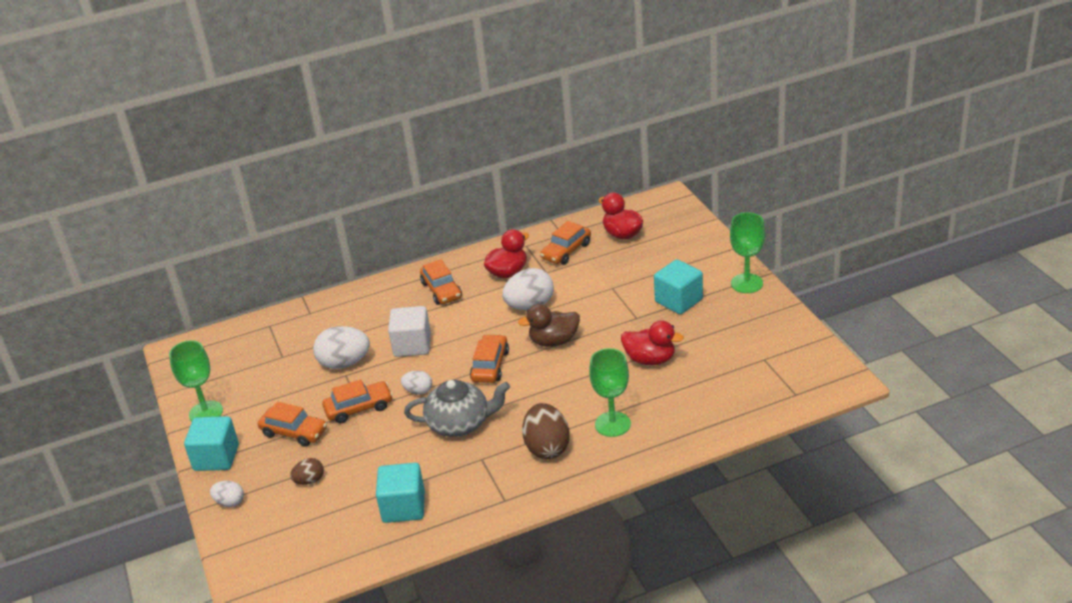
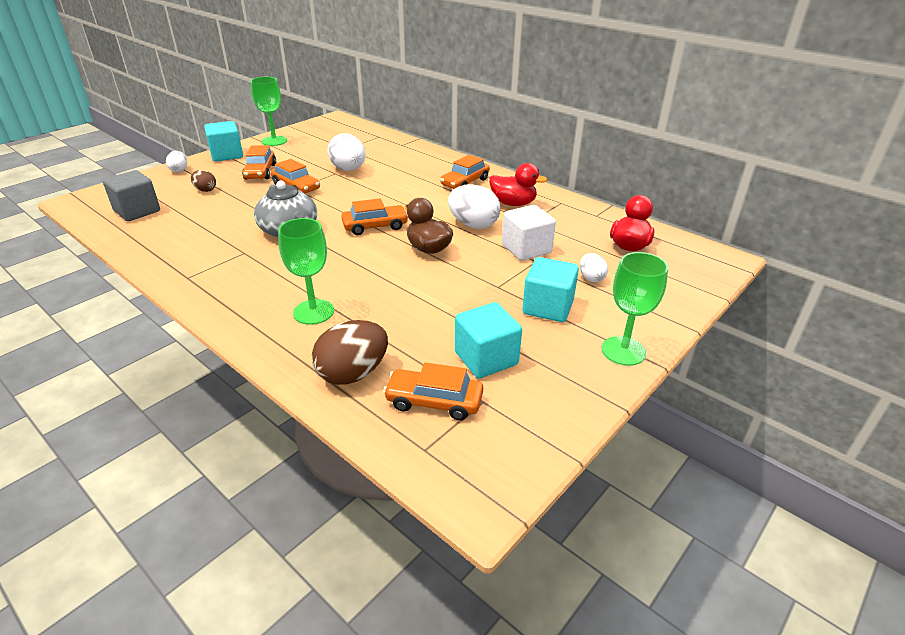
camera: 60 degrees right, 0 degrees up
turquoise cube [376,463,425,523] -> turquoise cube moved to [455,302,522,378]
white cube [388,306,431,357] -> white cube moved to [502,205,556,261]
white egg [401,371,432,394] -> white egg moved to [580,253,608,282]
brown egg [522,403,570,459] -> brown egg moved to [312,320,388,385]
orange car [540,221,591,264] -> orange car moved to [383,362,483,421]
red duck [621,320,684,365] -> none
none -> grey cube [103,170,160,221]

